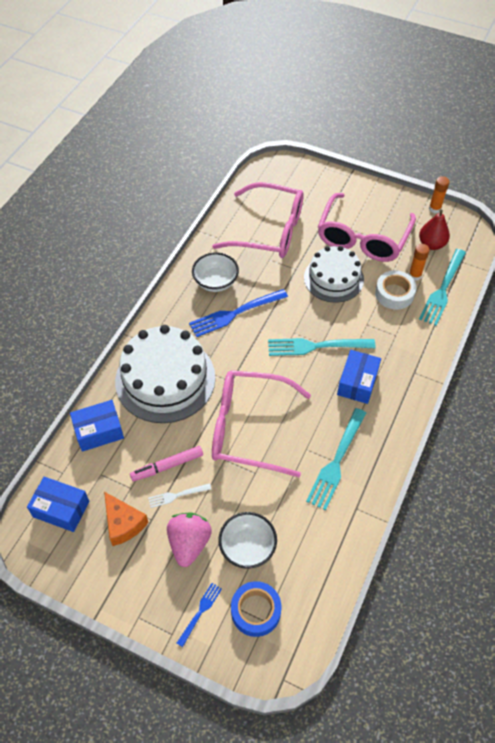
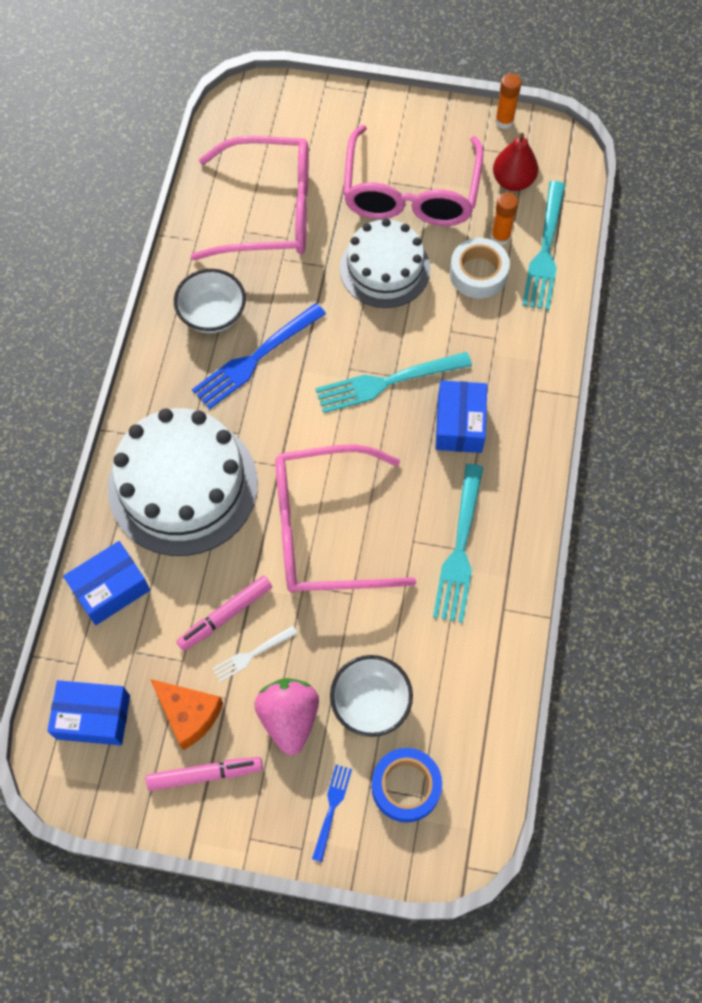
camera: 15 degrees left, 10 degrees up
none -> pink marker [146,757,263,791]

